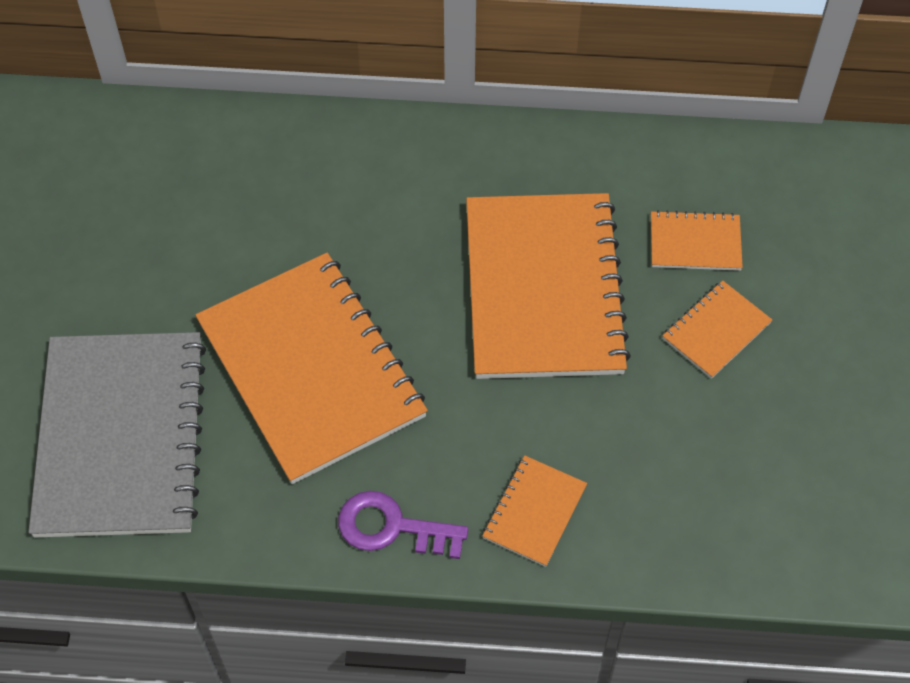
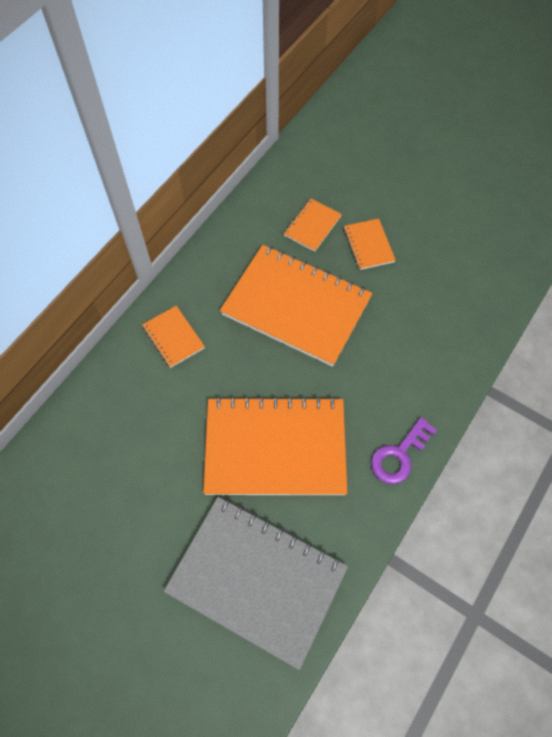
camera: 60 degrees left, 5 degrees up
orange notebook [482,455,587,567] -> orange notebook moved to [142,306,205,368]

